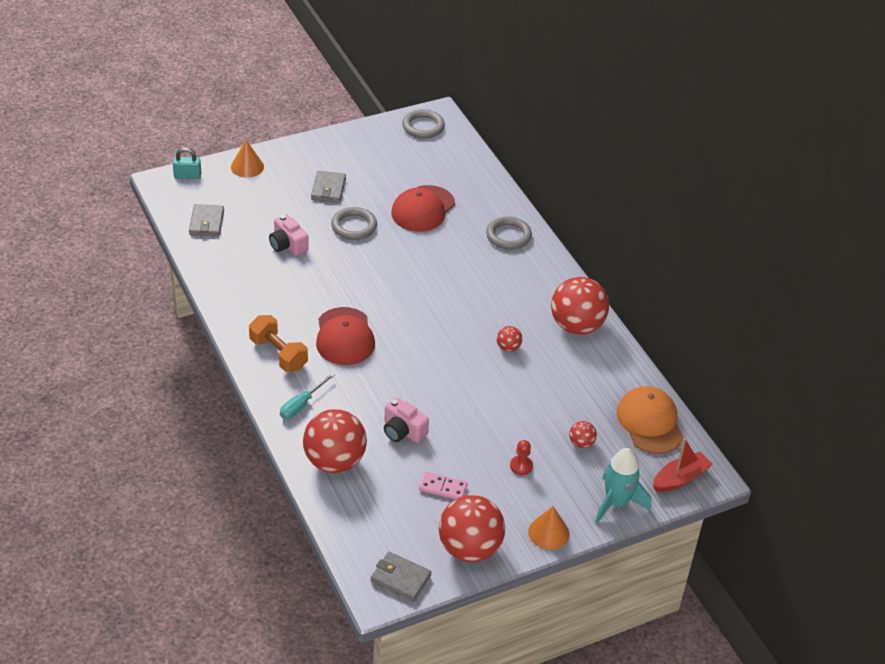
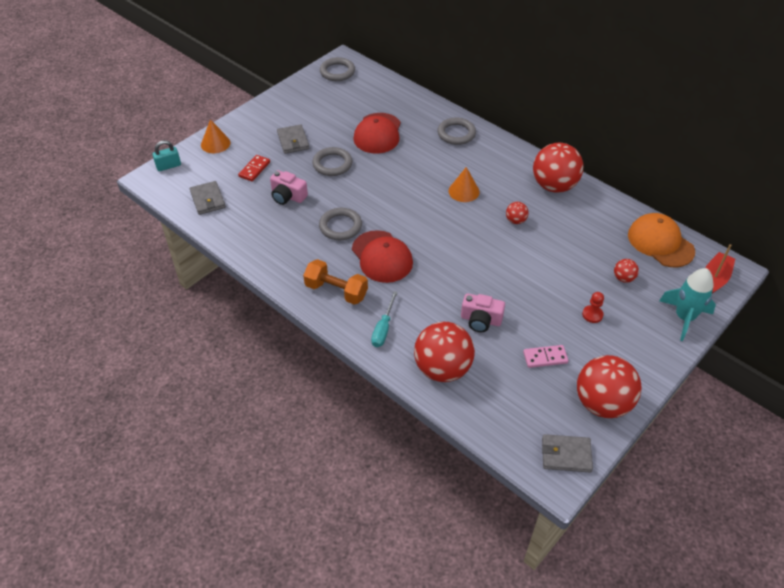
camera: 20 degrees left, 5 degrees up
orange cone [528,506,569,550] -> orange cone moved to [449,167,480,202]
none -> red domino [238,155,270,181]
none -> grey ring [319,208,362,240]

